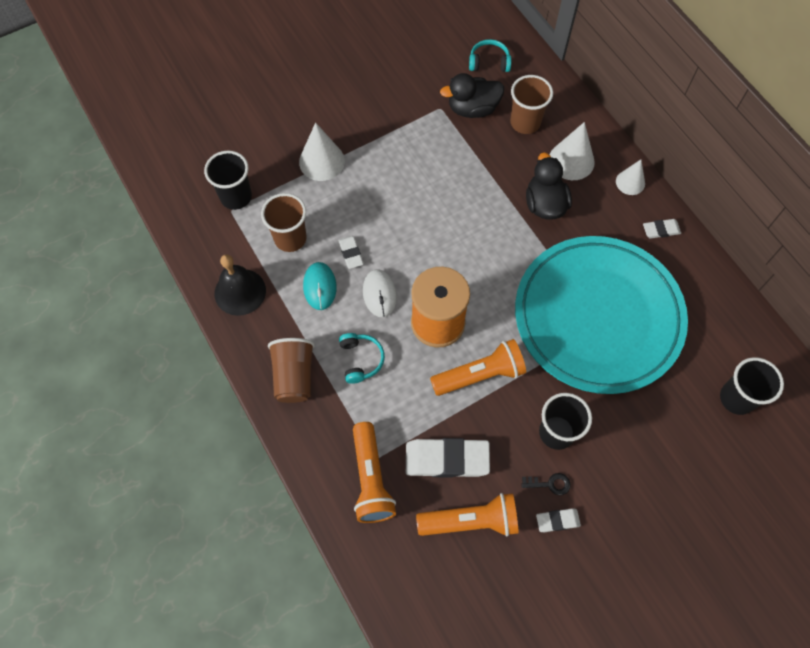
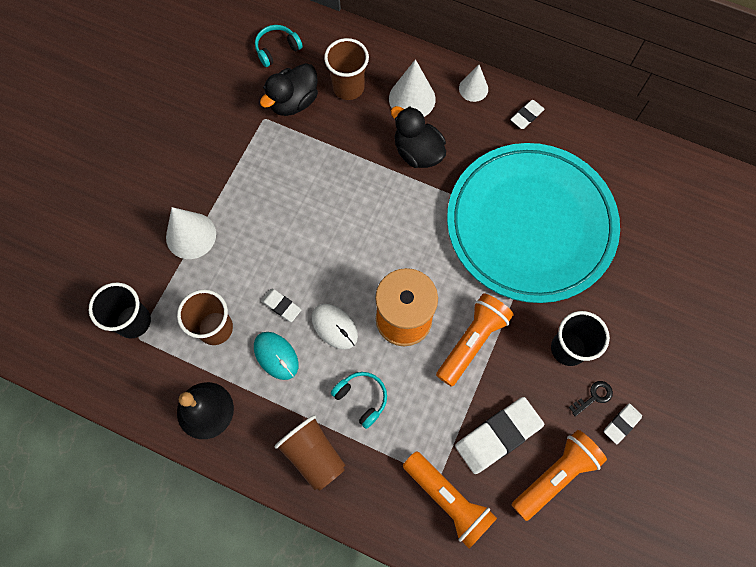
camera: 35 degrees left, 5 degrees up
black cup [720,357,784,415] -> none

